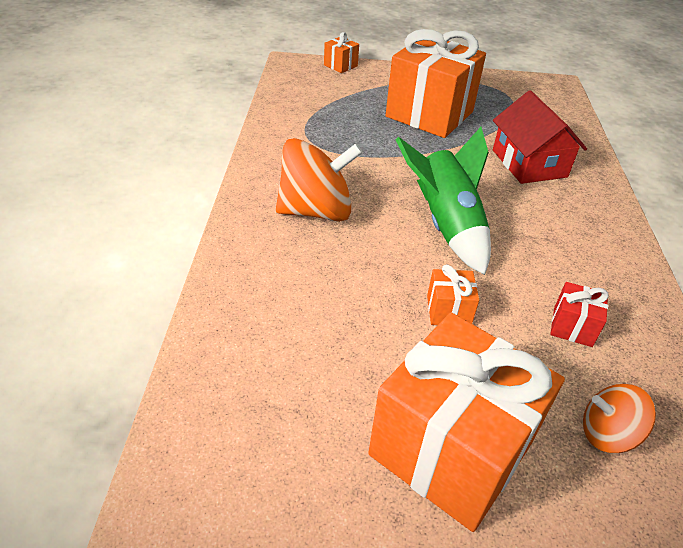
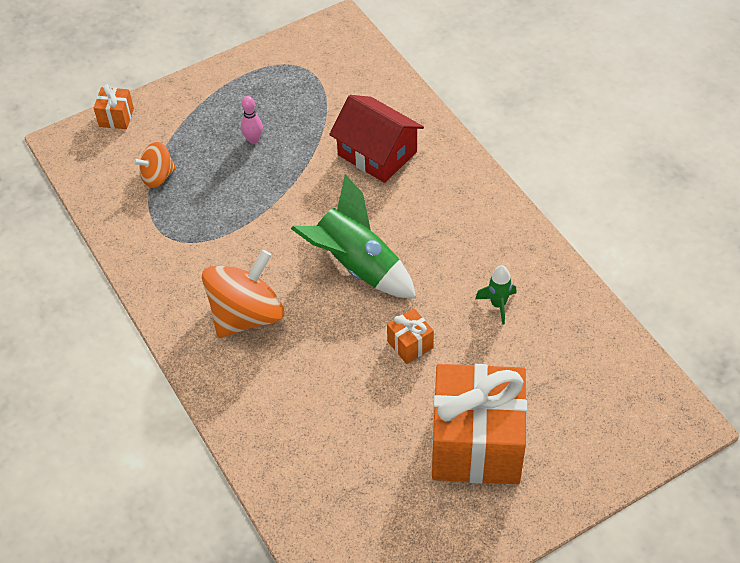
camera: 30 degrees left, 10 degrees up
orange gift [386,29,486,138] -> pink bowling pin [241,96,263,144]
red gift [550,282,609,347] -> green rocket [475,265,517,325]
orange spinning top [583,384,656,453] -> orange spinning top moved to [133,142,176,188]

